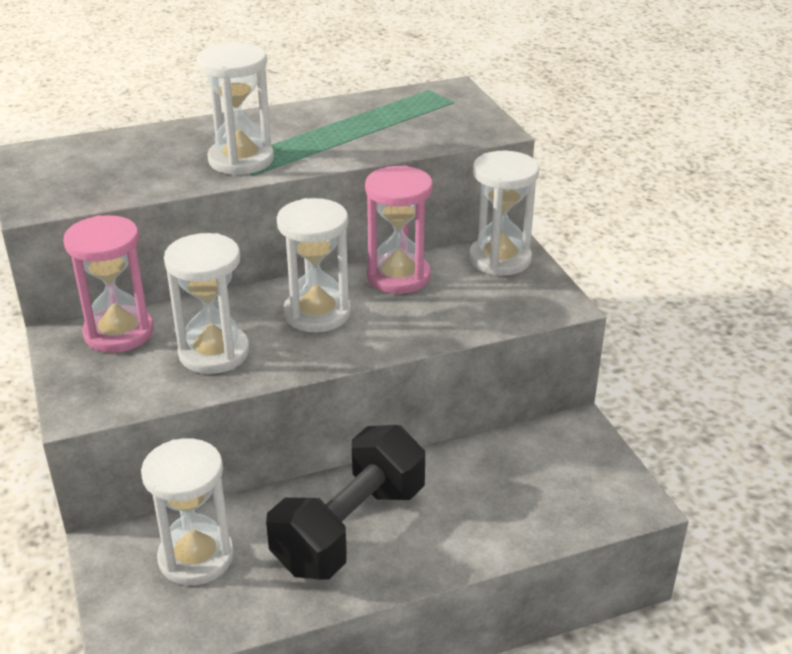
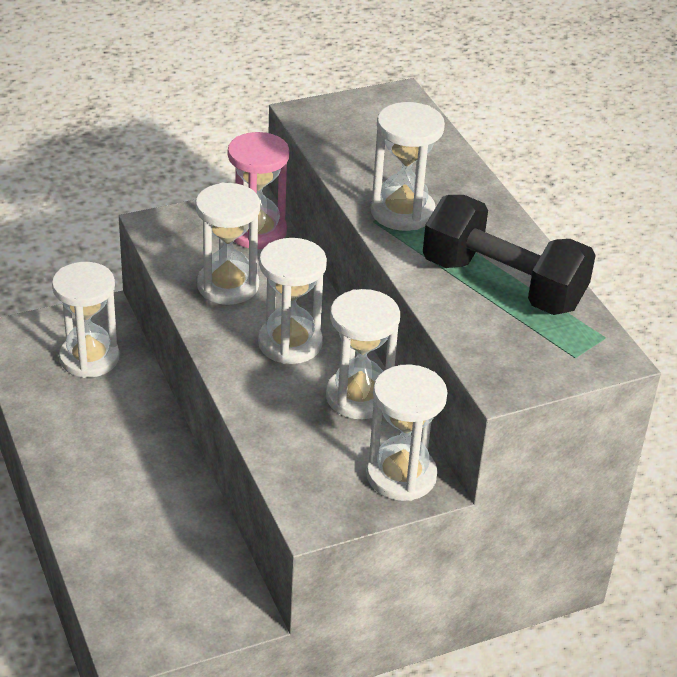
camera: 85 degrees right, 5 degrees up
black dumbbell [266,425,425,580] -> black dumbbell moved to [423,195,596,315]
pink hourglass [365,166,433,294] -> white hourglass [326,289,400,419]

